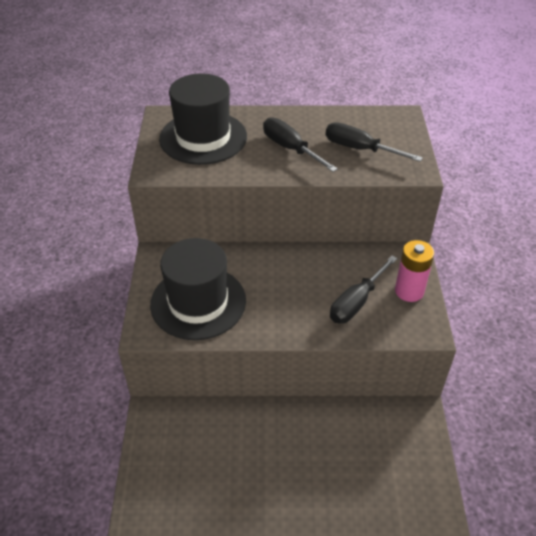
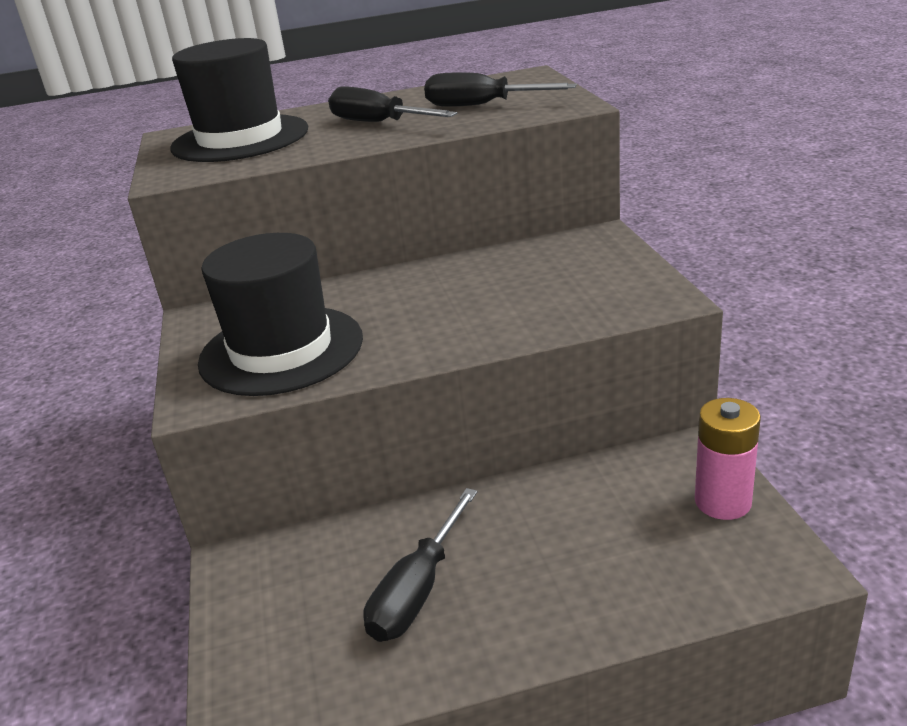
camera: 10 degrees left, 15 degrees down
black screwdriver [330,256,398,323] -> black screwdriver moved to [363,488,478,642]
pink battery [395,240,434,302] -> pink battery moved to [695,398,761,520]

